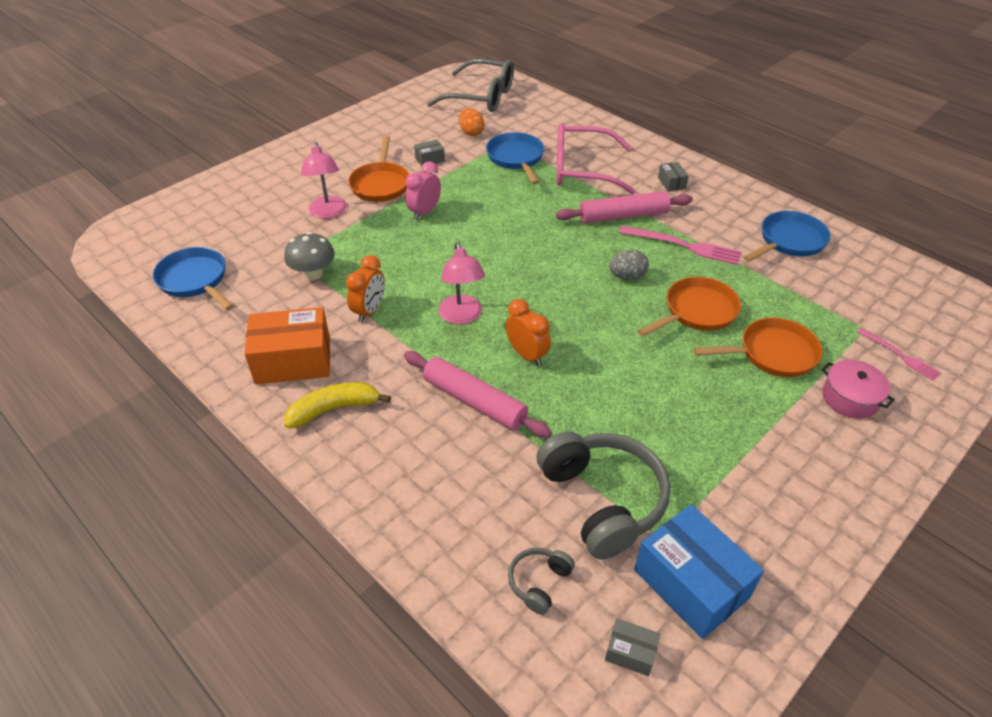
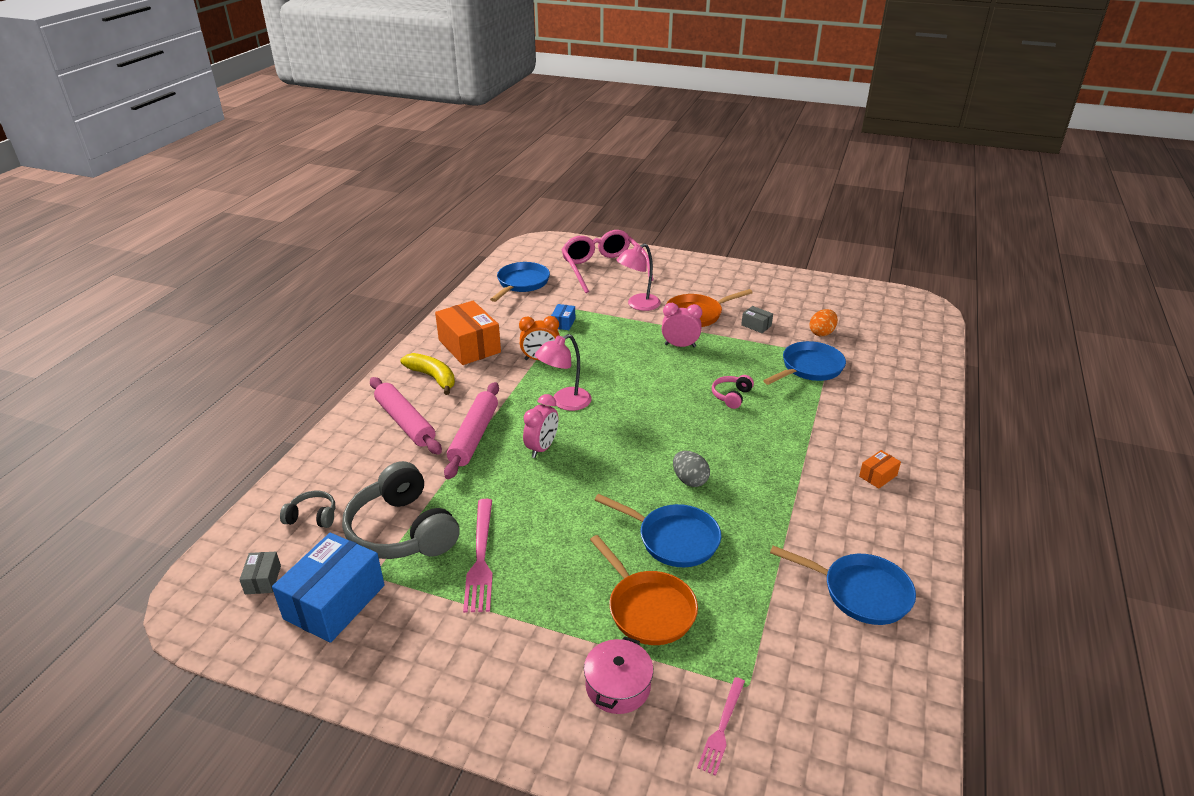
camera: 65 degrees right, 10 degrees down
grey mushroom [284,232,335,280] -> blue box [551,304,575,330]
grey glasses [427,59,514,112] -> none
orange clock [506,299,551,366] -> pink clock [523,394,558,458]
grey headphones [537,431,671,559] -> grey headphones turned 105 degrees clockwise [342,461,460,559]
pink glasses [556,123,635,194] -> pink glasses moved to [561,230,653,293]
pink rolling pin [556,191,693,223] -> pink rolling pin moved to [370,377,442,455]
pink fork [619,226,742,265] -> pink fork moved to [463,499,493,613]
orange pan [637,277,741,337] -> blue pan [595,494,721,567]
grey box [658,162,689,192] -> orange box [859,450,901,489]
none -> pink headphones [712,375,754,409]

